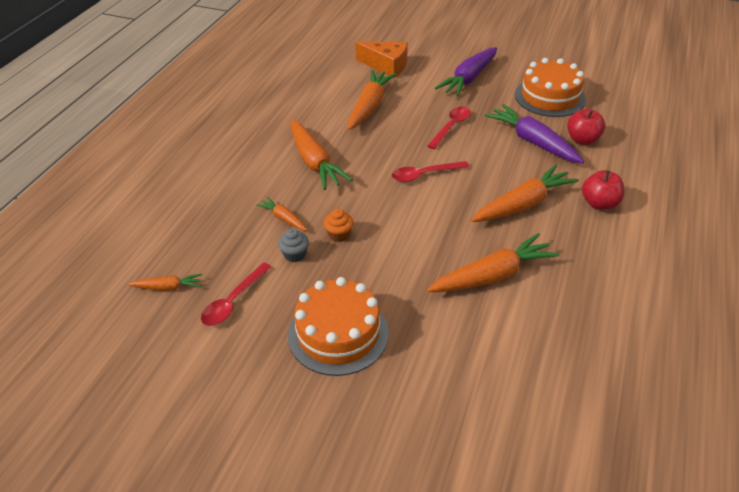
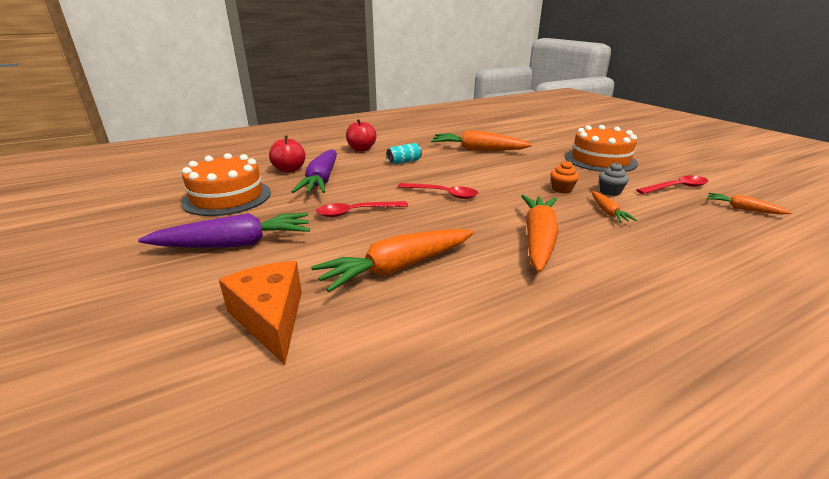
camera: 140 degrees left, 15 degrees down
orange carrot [471,164,579,222] -> turquoise can [387,143,422,164]

